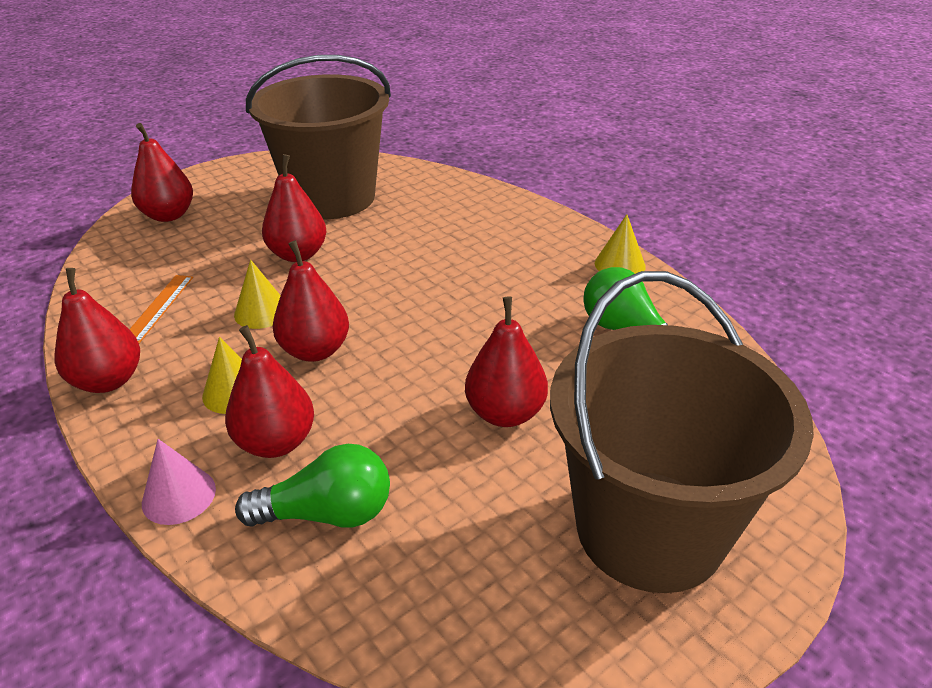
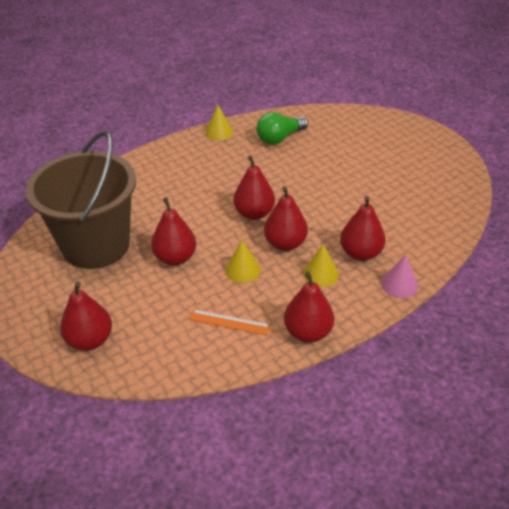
camera: 85 degrees left, 5 degrees up
green light bulb [235,444,390,528] -> none
red pear [465,297,548,427] -> red pear moved to [233,155,275,220]
brown bucket [550,271,814,593] -> none

